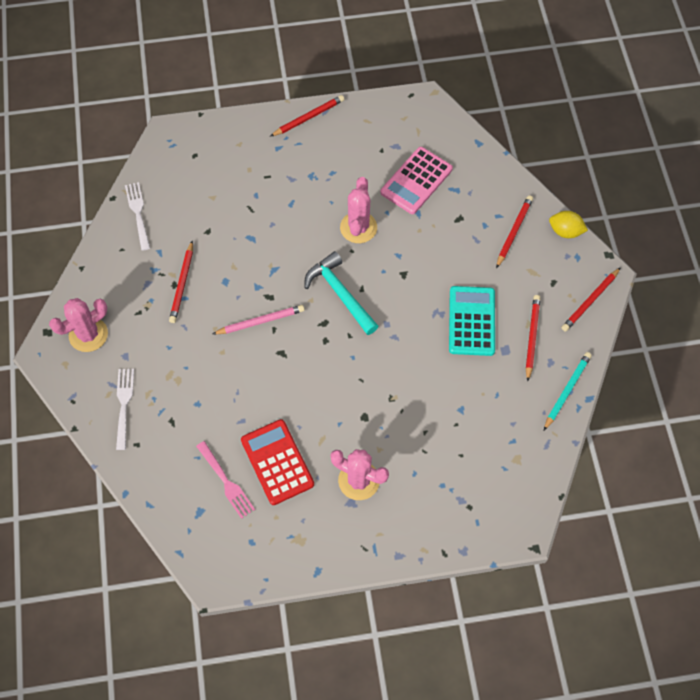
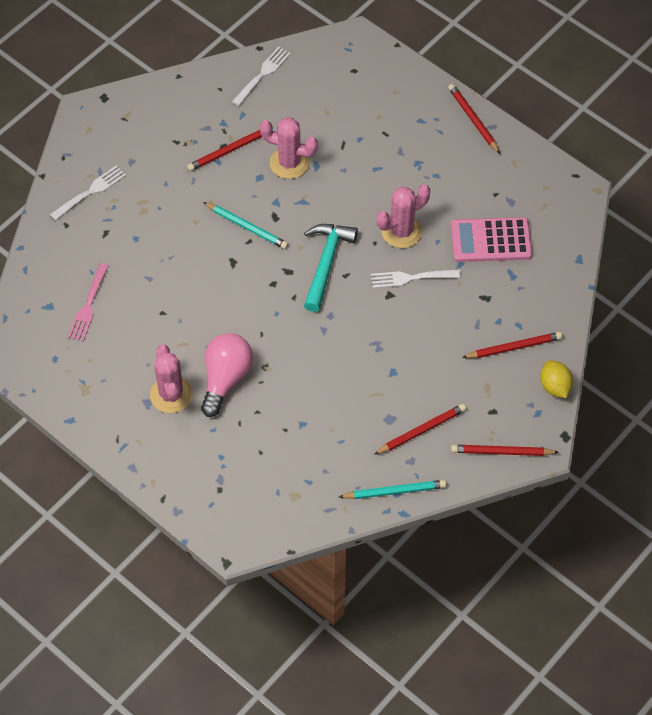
camera: 50 degrees right, 5 degrees down
pink cactus [49,298,108,352] -> pink cactus moved to [260,117,318,179]
pink pencil [212,305,305,334] -> turquoise pencil [203,202,288,249]
red calculator [241,419,314,505] -> none
red pencil [270,95,345,137] -> red pencil turned 135 degrees counterclockwise [448,84,500,154]
turquoise calculator [449,286,495,356] -> none
none -> pink light bulb [201,333,253,417]
none -> white fork [371,269,461,288]

